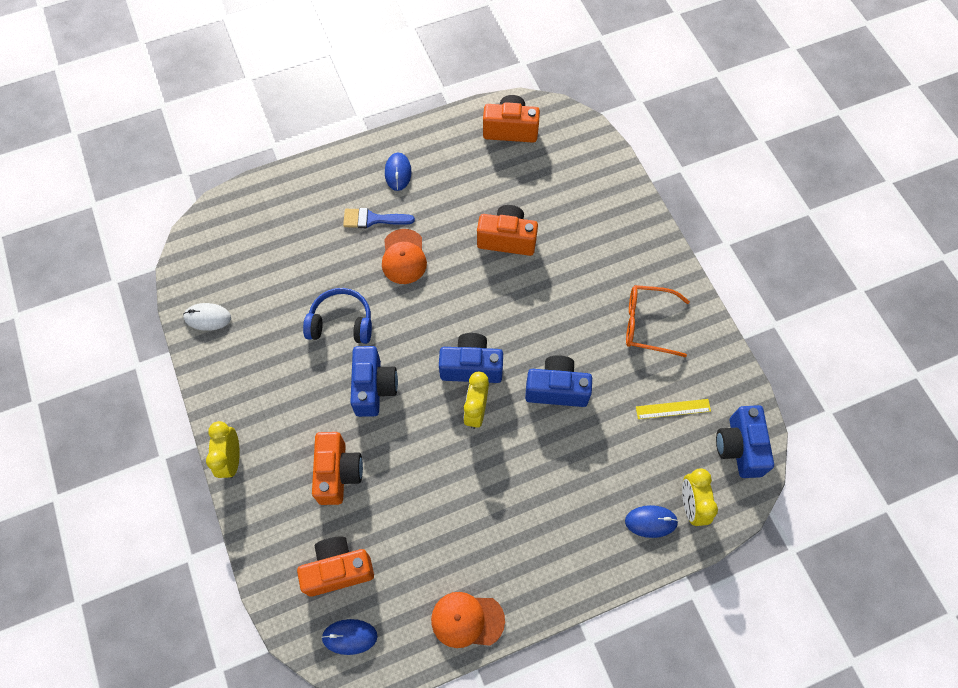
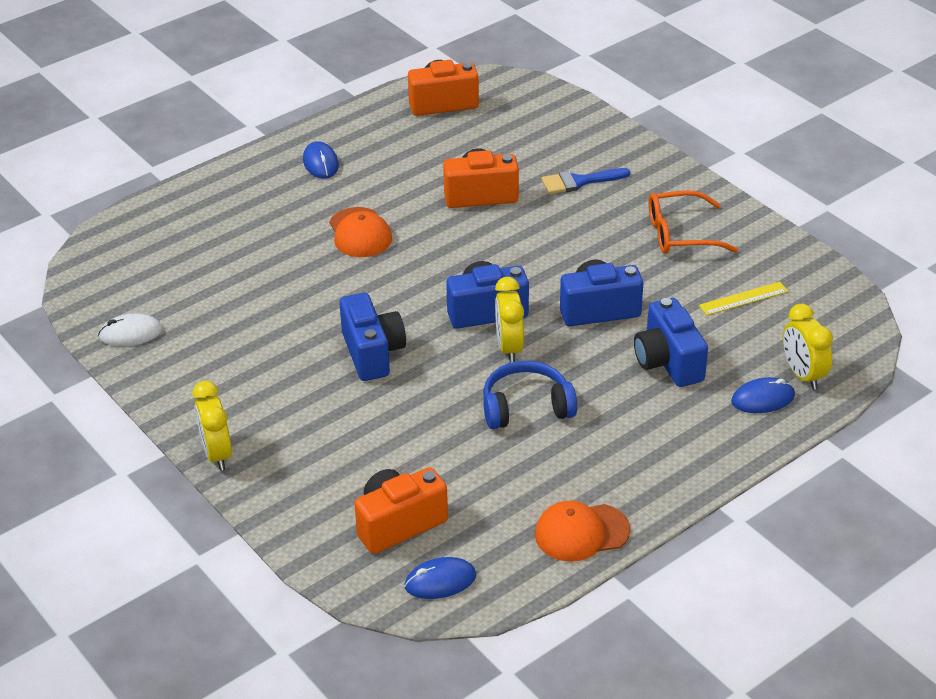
camera: 15 degrees left, 25 degrees down
blue headphones [303,288,372,344] -> blue headphones moved to [483,361,577,429]
orange camera [312,432,363,505] -> none
blue brush [343,208,415,228] -> blue brush moved to [541,168,630,194]
blue camera [716,405,774,478] -> blue camera moved to [634,298,708,387]

